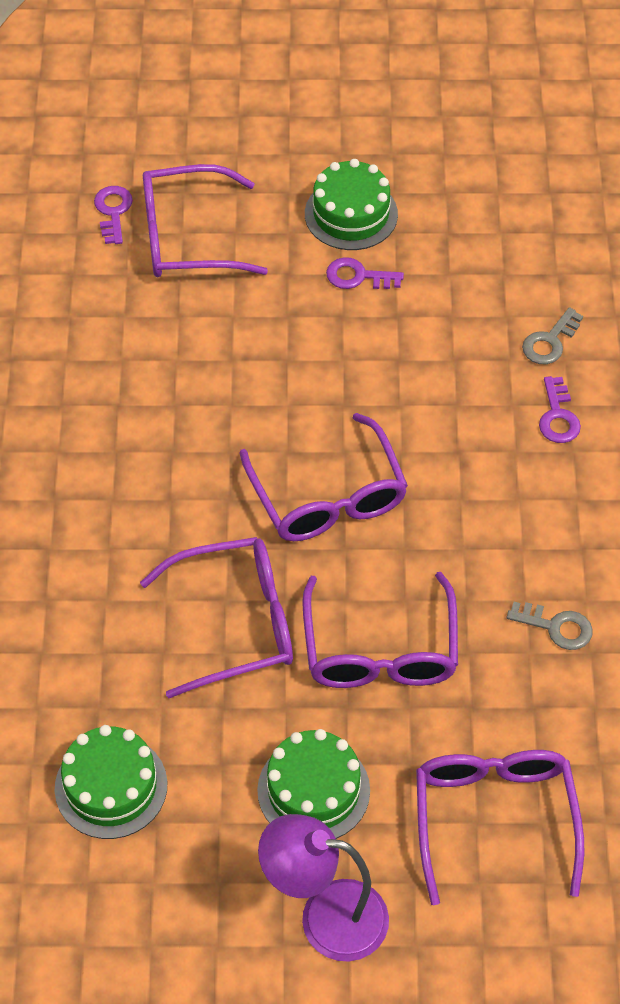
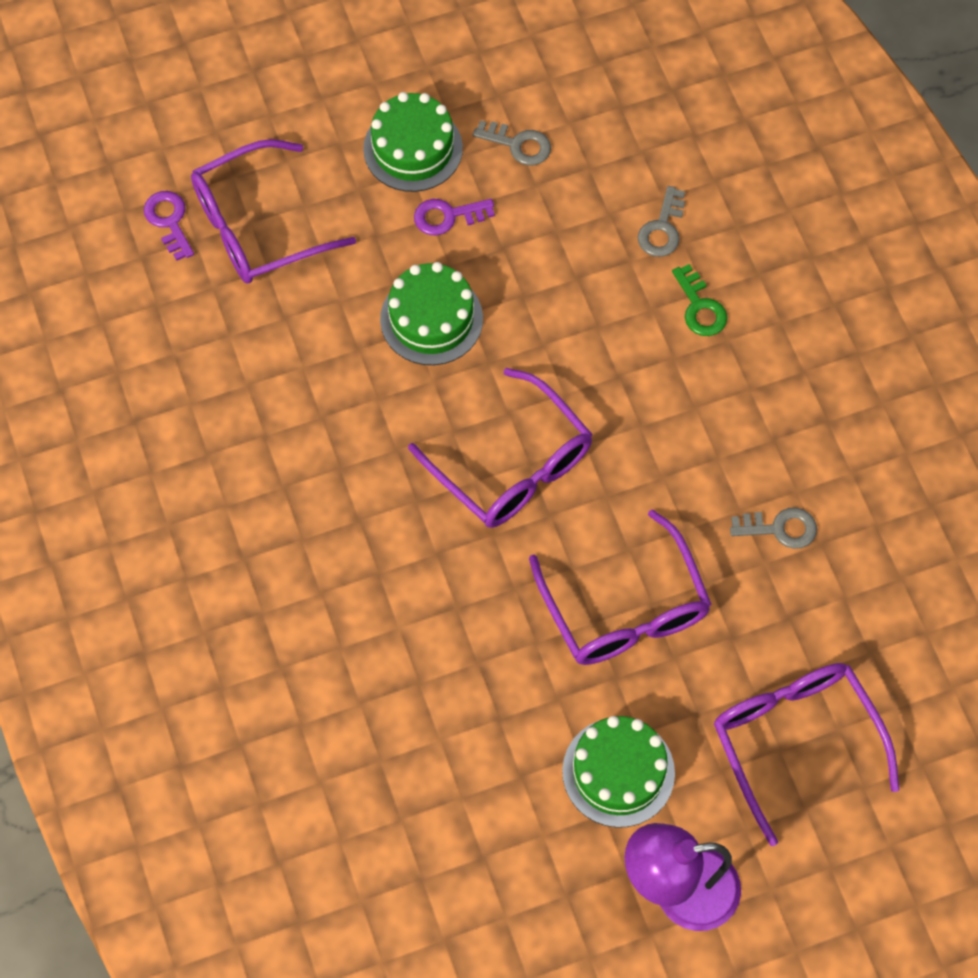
camera: 20 degrees left, 10 degrees up
green cake [55,725,167,839] -> green cake moved to [380,262,483,365]
purple glasses [140,537,293,698] -> none
purple key [539,376,581,443] -> green key [672,264,727,336]
none -> grey key [473,120,551,166]

